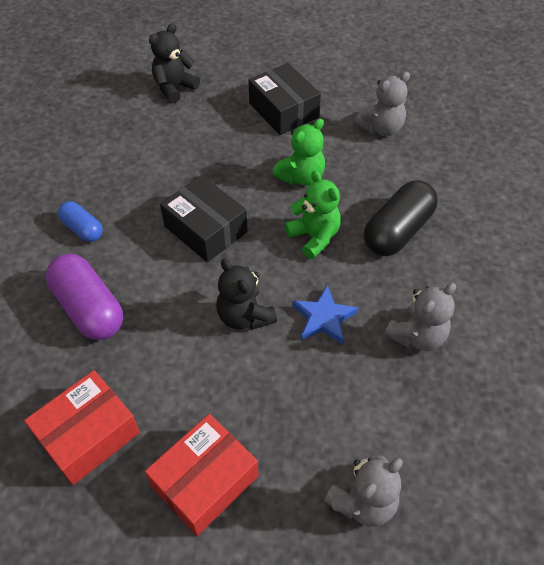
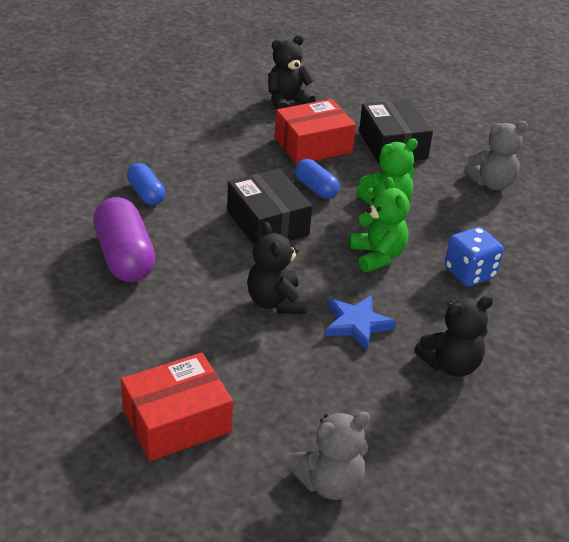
camera: 15 degrees right, 15 degrees down
red box [24,370,140,485] -> red box moved to [275,99,356,164]
black capsule [364,180,438,256] -> blue dice [445,227,504,287]
grey teddy bear [384,283,456,351] -> black teddy bear [414,295,493,377]
none -> blue capsule [295,159,340,199]

